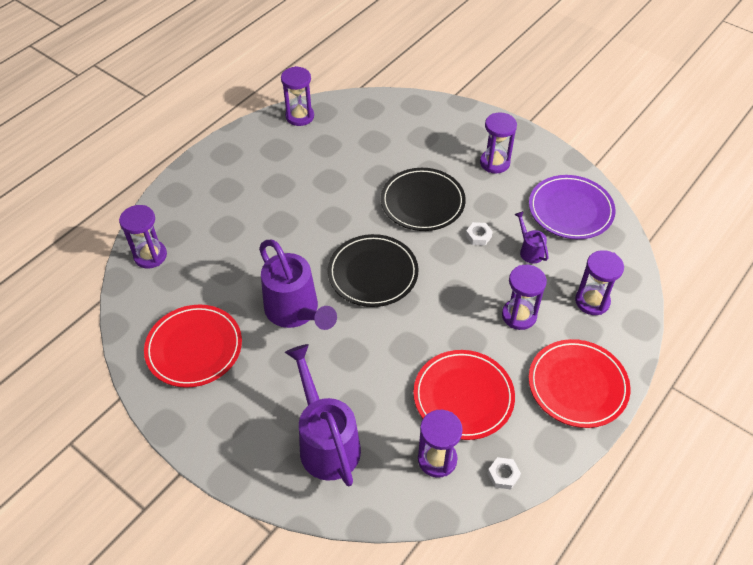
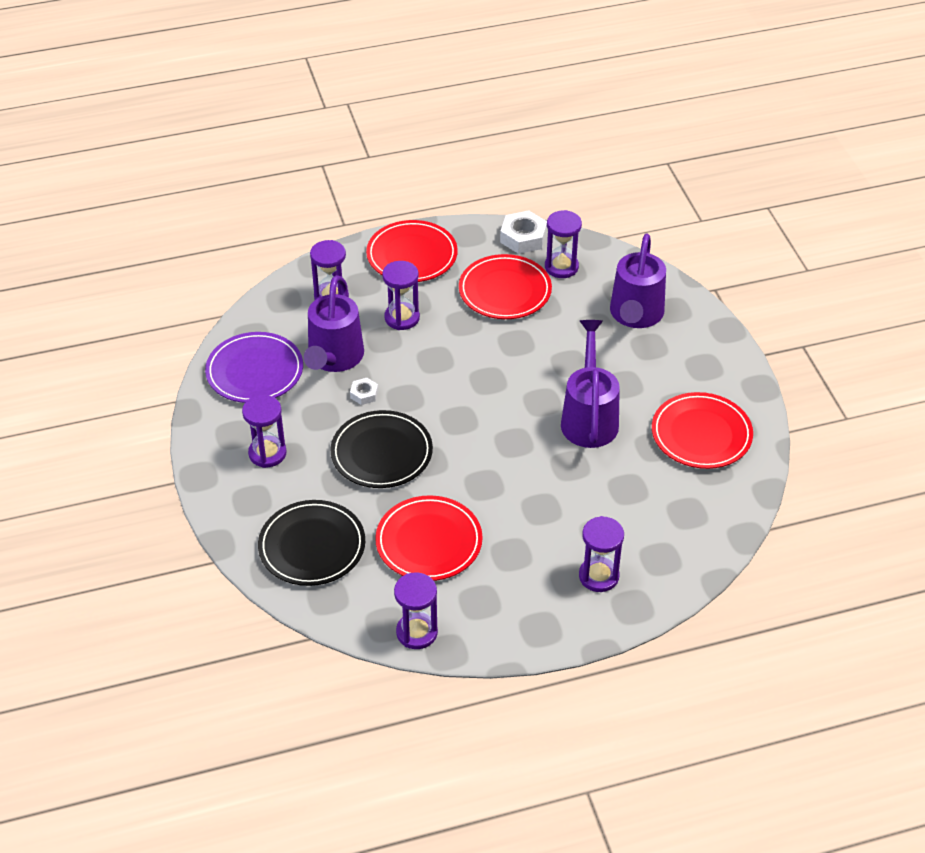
camera: 145 degrees left, 5 degrees down
purple hourglass [119,205,167,268] -> purple hourglass moved to [579,516,624,592]
black plate [328,234,418,307] -> black plate moved to [258,500,365,586]
white nut [487,457,521,489] -> white nut [500,210,547,254], size x1.82
purple watering can [514,211,549,264] -> purple watering can [304,275,364,372], size x2.14
none -> red plate [375,495,483,581]

